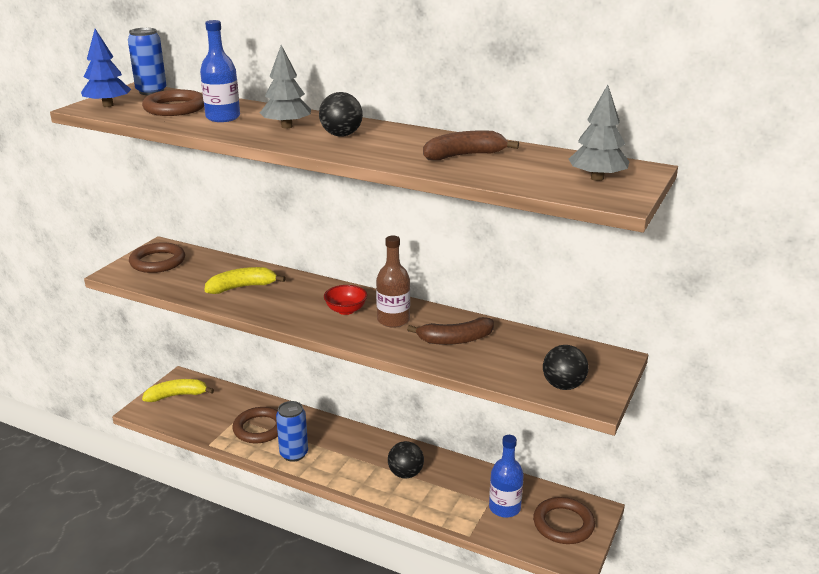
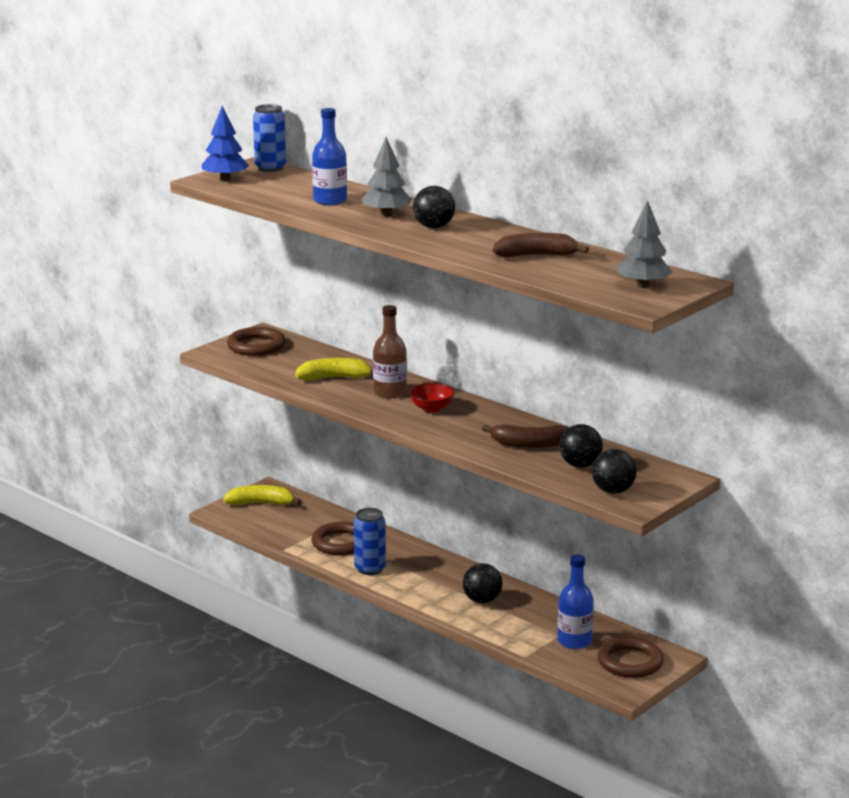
camera: 15 degrees right, 5 degrees down
brown ring [142,90,204,116] -> none
brown bottle [376,236,410,328] -> brown bottle moved to [373,305,407,398]
none -> black ball [559,424,603,468]

